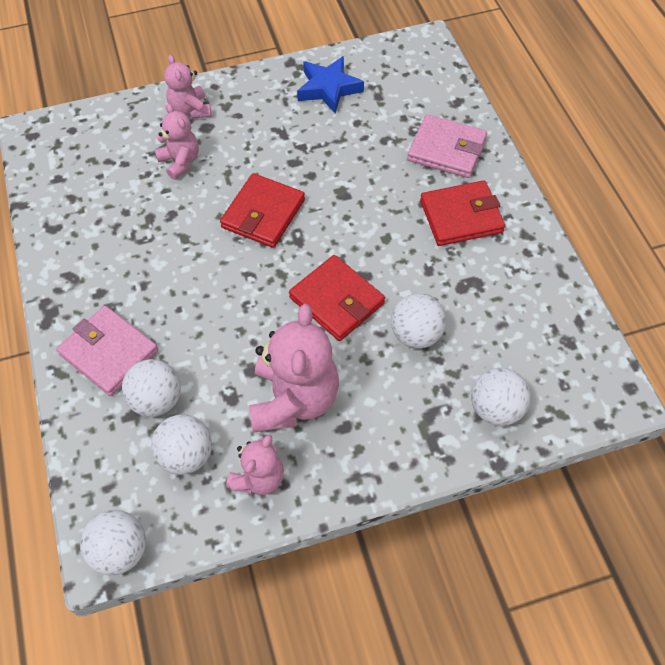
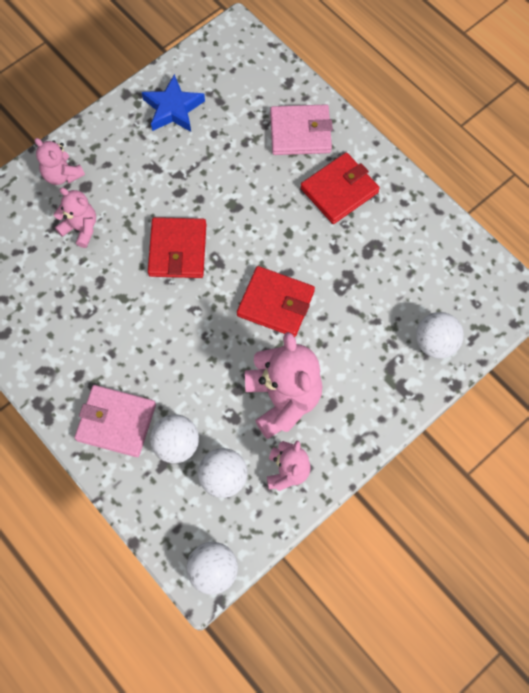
camera: 25 degrees left, 10 degrees up
white ball [391,293,446,349] -> none

